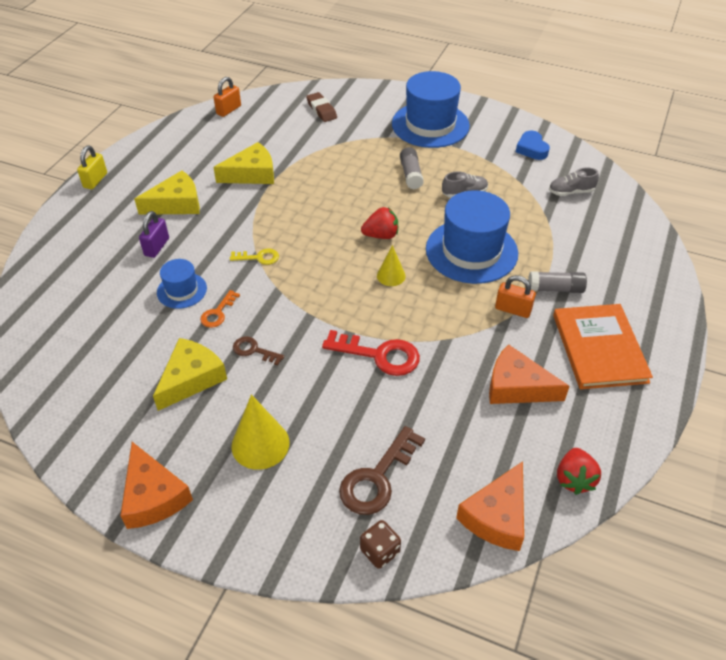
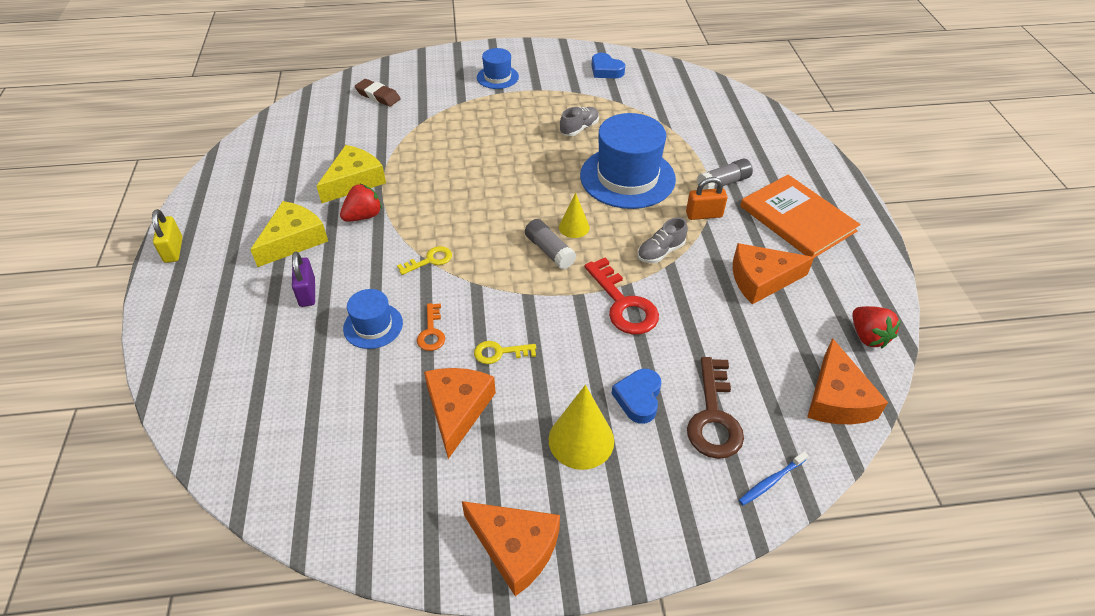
camera: 30 degrees left, 0 degrees up
yellow cheese [153,338,227,411] -> orange cheese [424,368,496,459]
orange padlock [214,77,241,117] -> none
brown key [233,337,284,365] -> yellow key [474,341,536,364]
red key [322,330,420,376] -> red key turned 75 degrees clockwise [584,258,659,335]
brown dice [360,520,401,569] -> blue toothbrush [739,452,808,505]
red strawberry [361,207,398,239] -> red strawberry moved to [340,183,382,222]
blue hat [392,71,470,148] -> blue hat [477,48,519,89], size x0.51
grey glue stick [400,147,424,190] -> grey glue stick moved to [525,219,576,270]
grey shoe [549,168,599,196] -> grey shoe moved to [637,217,688,263]
none -> blue heart [612,369,661,424]

